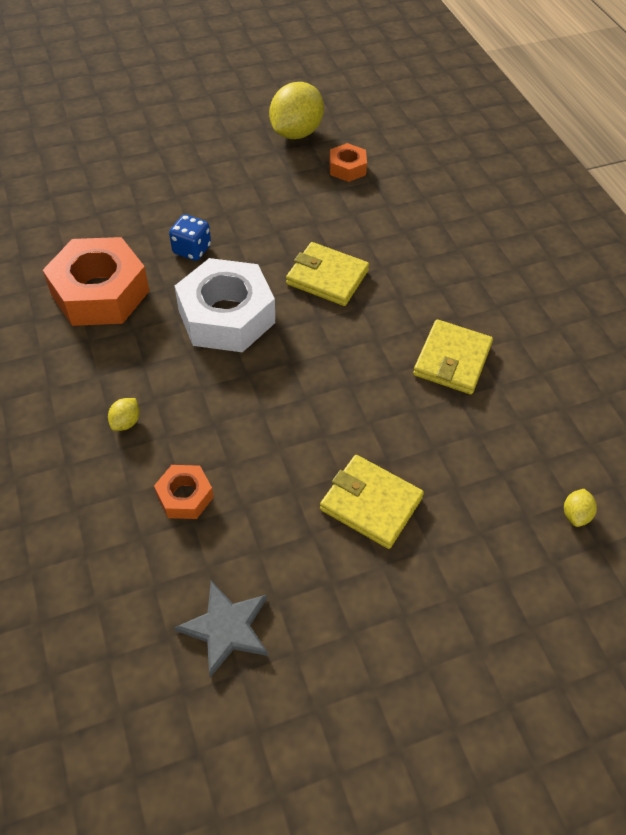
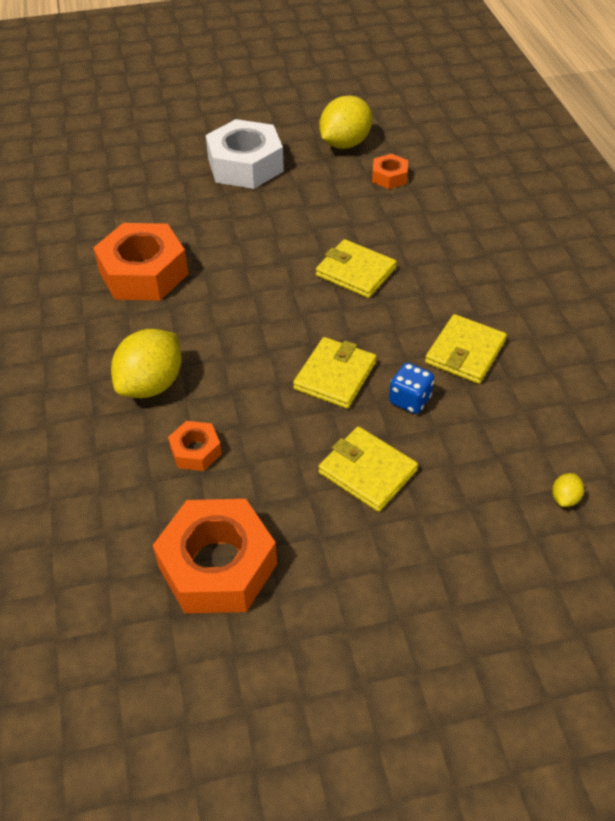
camera: 10 degrees right, 5 degrees down
yellow lemon [108,398,140,431] -> yellow lemon [111,329,182,398], size x2.35
blue dice [169,214,211,261] -> blue dice moved to [389,363,434,414]
grey star [174,581,268,677] -> orange nut [152,499,277,614]
white nut [175,258,275,352] -> white nut moved to [206,119,284,189]
none -> yellow wallet [293,337,377,409]

